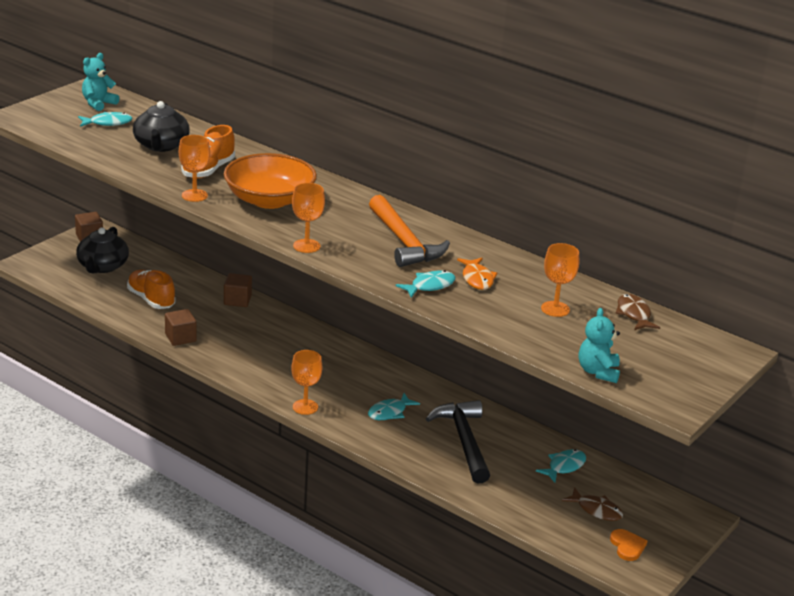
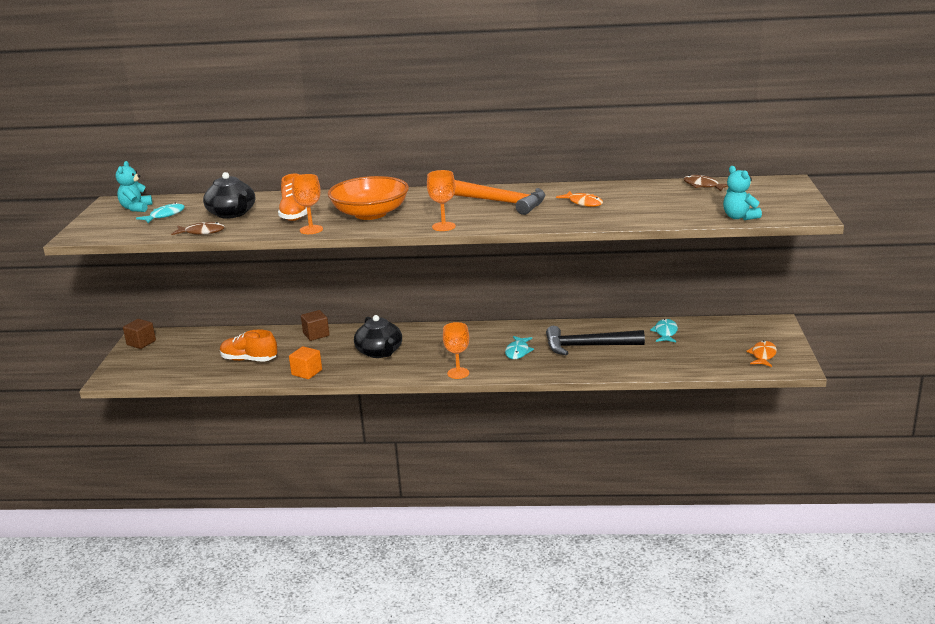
camera: 30 degrees left, 5 degrees down
black teapot [76,227,129,273] -> black teapot moved to [354,315,402,358]
brown cube [165,309,196,346] -> orange cube [289,346,322,379]
turquoise fish [396,270,455,298] -> none
black hammer [426,400,490,484] -> black hammer turned 45 degrees counterclockwise [546,326,645,355]
orange goblet [541,243,579,317] -> none
brown fish [562,487,623,521] -> brown fish moved to [171,222,225,235]
orange heart [610,529,647,561] -> orange fish [746,341,777,367]

